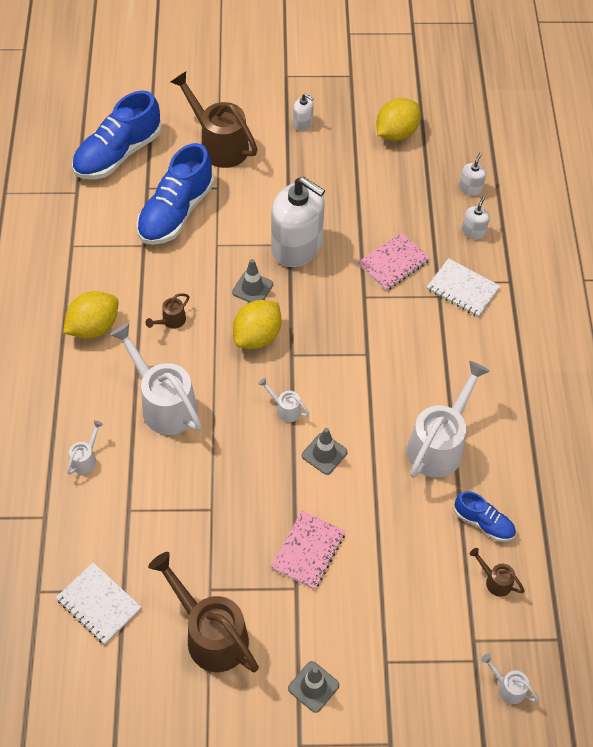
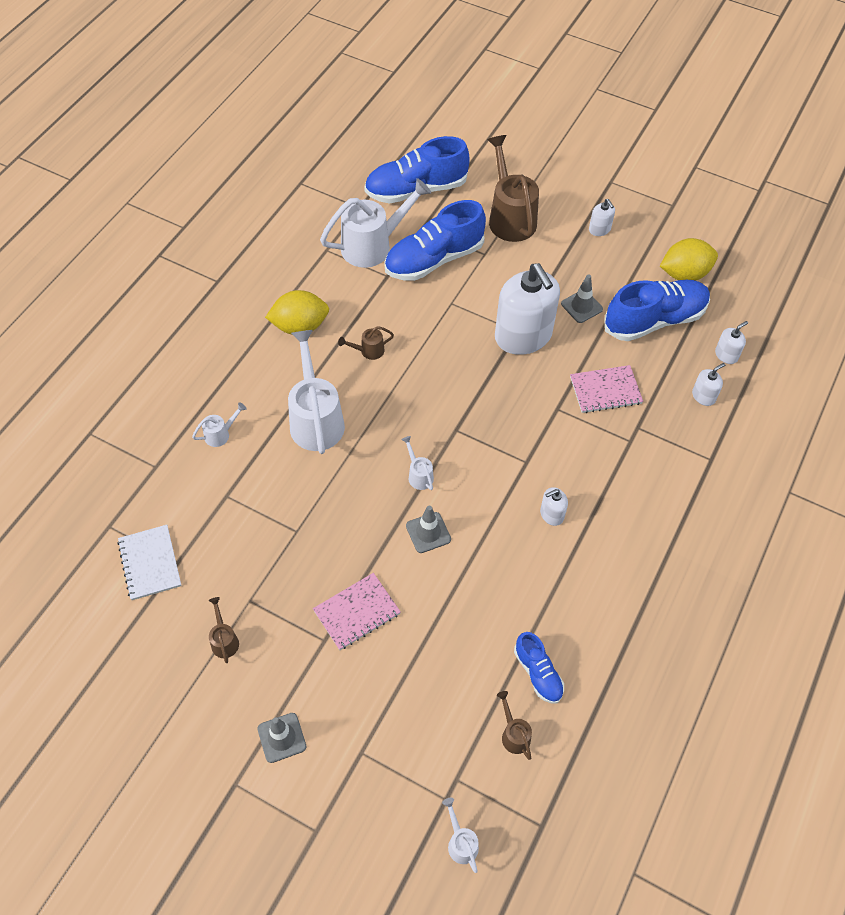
camera: 30 degrees right, 0 degrees up
brown watering can [148,552,259,673] -> brown watering can [209,597,239,663], size x0.45
grey traffic cone [232,259,273,303] -> grey traffic cone moved to [561,274,603,323]
yellow lemon [233,300,282,349] -> none
white watering can [407,361,490,478] -> white watering can moved to [320,178,431,268]
white notebook [427,258,500,317] -> none
none -> white soap dispenser [540,487,568,526]
none -> blue shoe [604,280,710,341]

